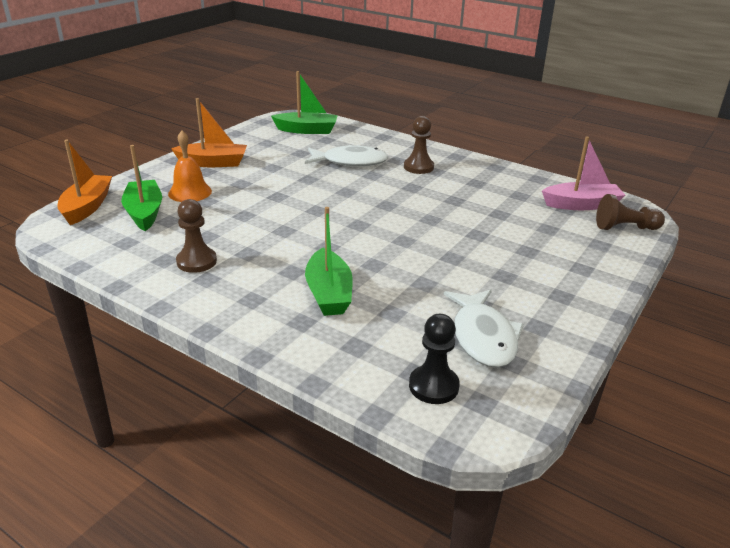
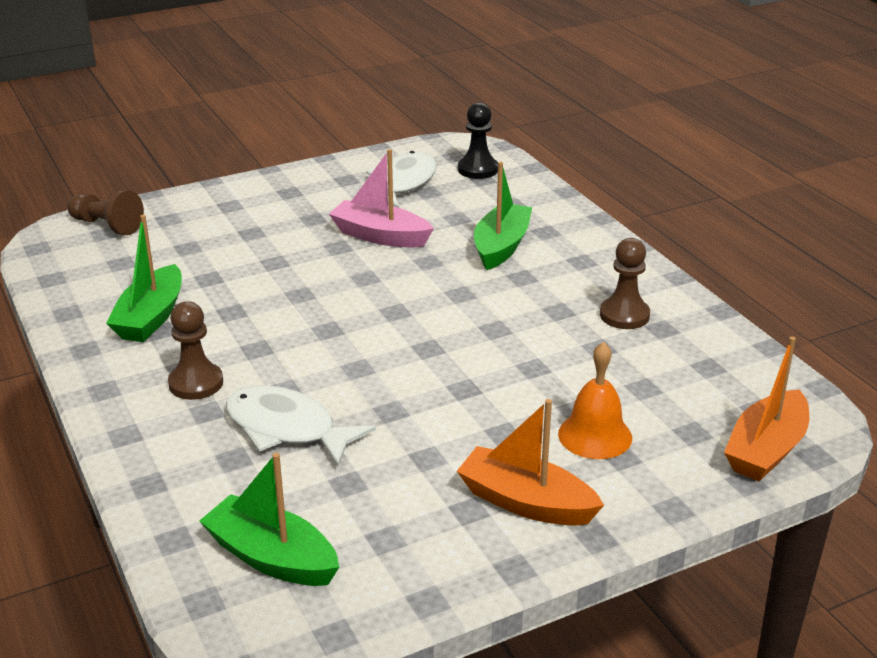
camera: 150 degrees left, 0 degrees up
green boat [121,145,162,231] -> green boat moved to [106,215,182,342]
pink boat [542,136,625,210] -> pink boat moved to [329,149,434,247]

